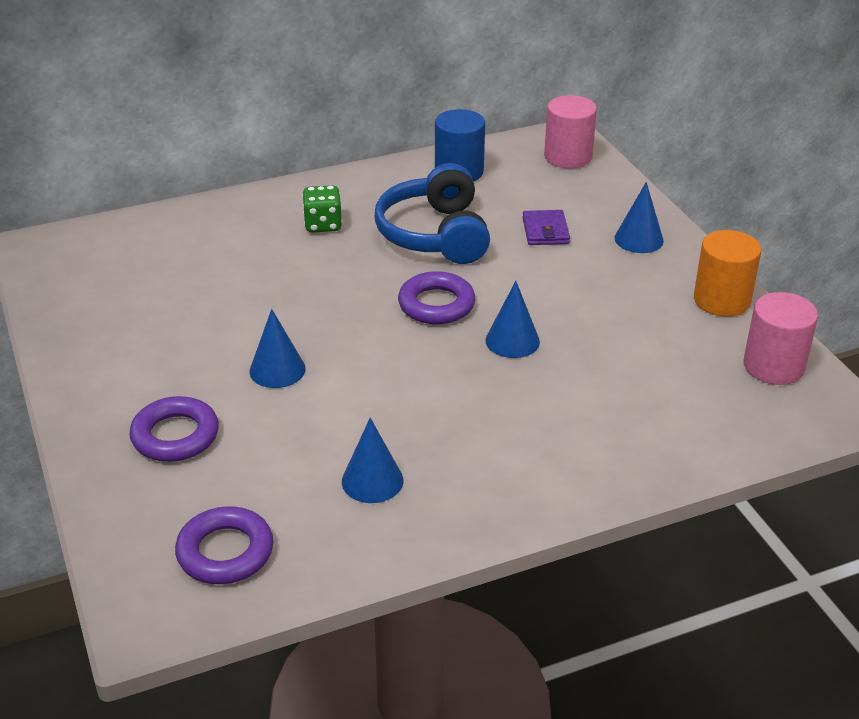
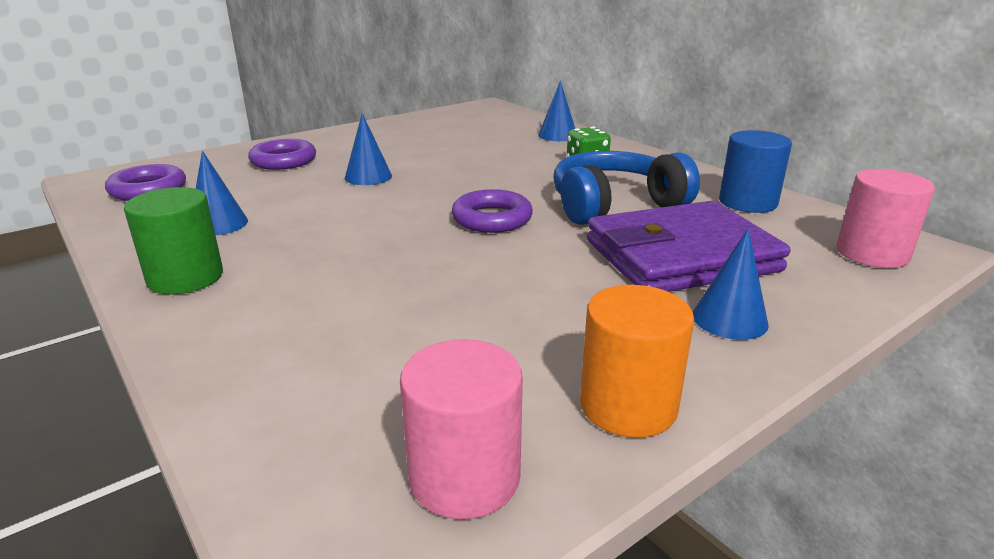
camera: 75 degrees right, 10 degrees down
blue cone [486,281,540,358] -> blue cone moved to [538,81,575,141]
purple wallet [522,210,570,245] -> purple wallet [587,201,790,292], size x2.37
none -> green cylinder [124,187,223,295]

